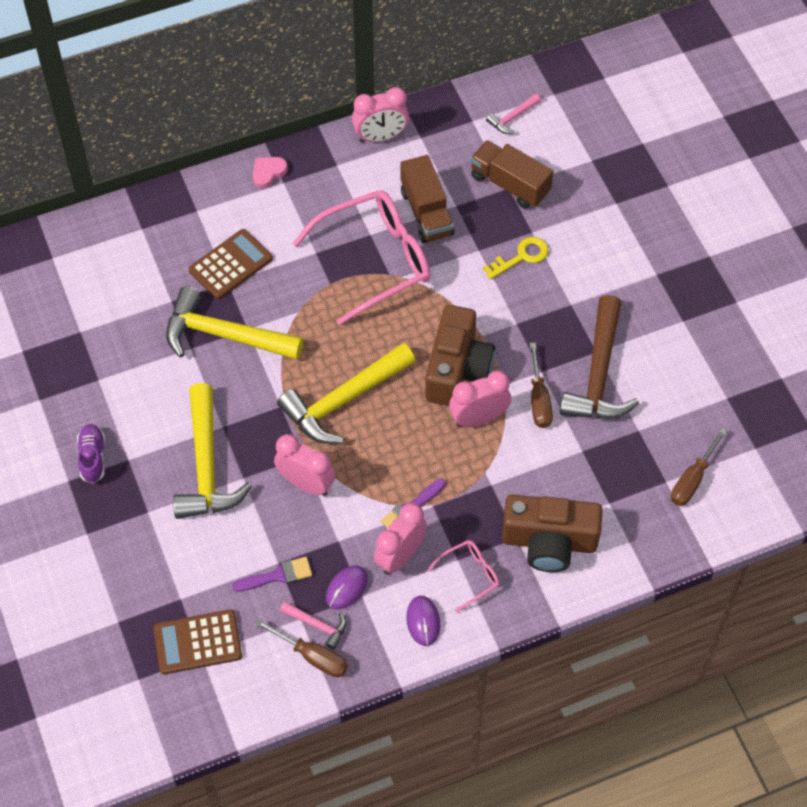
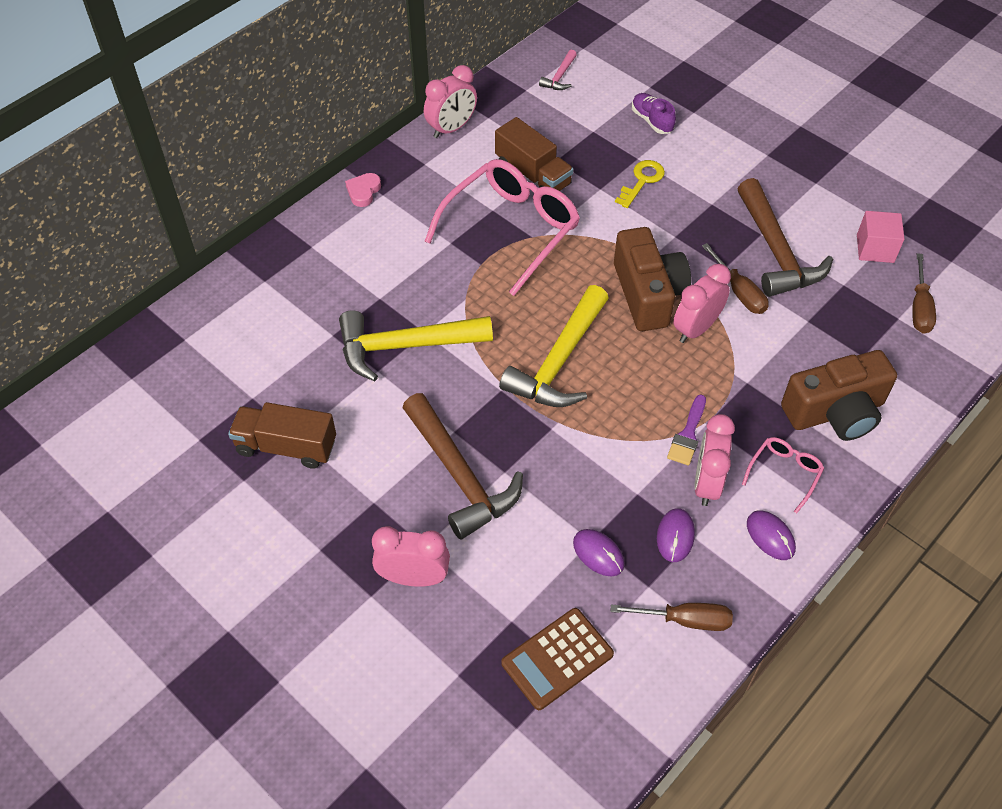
camera: 25 degrees left, 5 degrees down
purple shoe [77,424,105,483] -> purple shoe moved to [632,93,676,134]
yellow hammer [173,383,252,519] -> brown hammer [402,393,523,540]
brown calculator [189,229,273,299] -> none
purple brush [232,557,312,592] -> purple mouse [573,529,624,577]
pink clock [274,434,335,496] -> pink clock moved to [372,526,450,587]
pink hammer [280,602,346,649] -> none
brown truck [470,140,553,209] -> brown truck moved to [228,402,336,469]
none -> pink cube [857,211,904,263]

